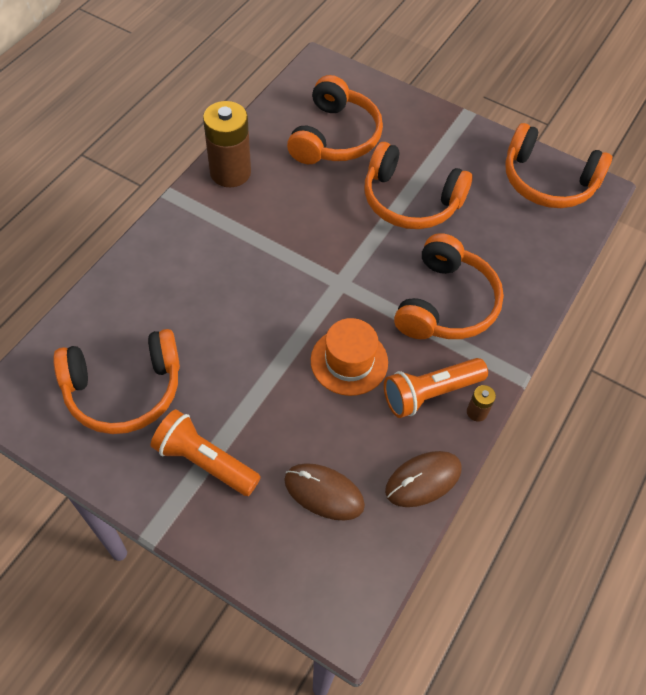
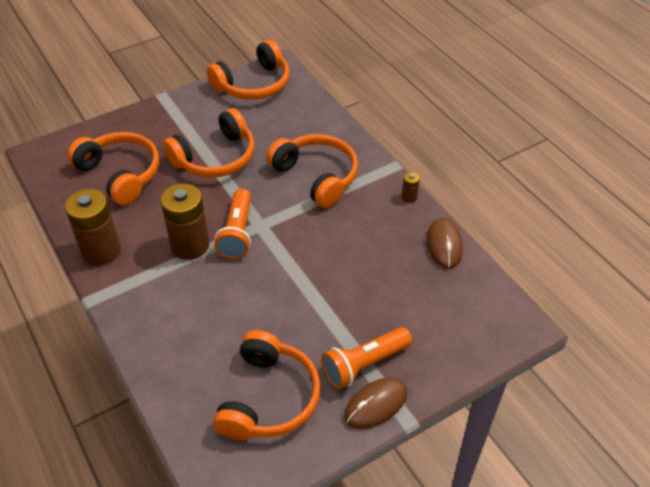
camera: 60 degrees left, 10 degrees down
brown mouse [284,463,365,521] -> brown mouse moved to [344,378,408,429]
orange hat [311,318,388,396] -> none
orange flashlight [384,358,488,418] -> orange flashlight moved to [214,189,251,259]
none -> brown battery [161,183,209,260]

